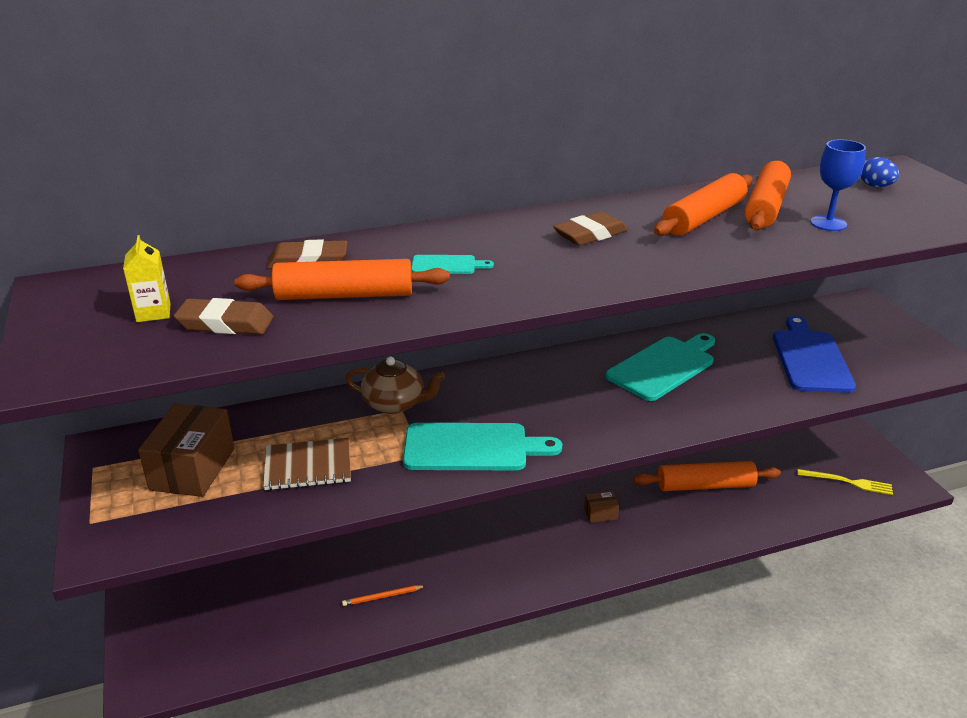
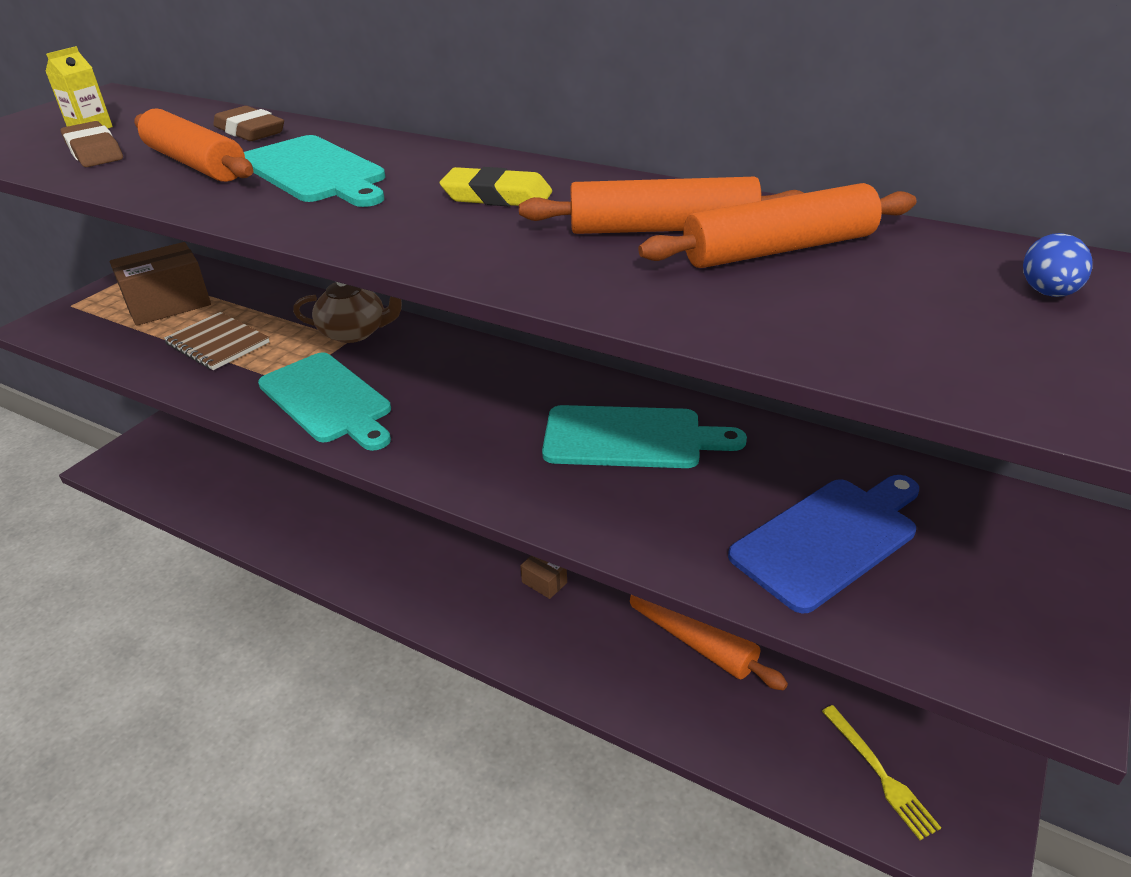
camera: 50 degrees right, 5 degrees up
orange pencil [342,585,425,606] -> none
brown teapot [346,357,445,414] -> brown teapot turned 60 degrees counterclockwise [293,282,402,343]
turquoise cutting board [411,255,494,274] -> turquoise cutting board [244,135,385,207], size x2.07
brown eraser [553,212,628,246] -> yellow eraser [440,167,552,206]
blue goblet [810,140,866,231] -> none

